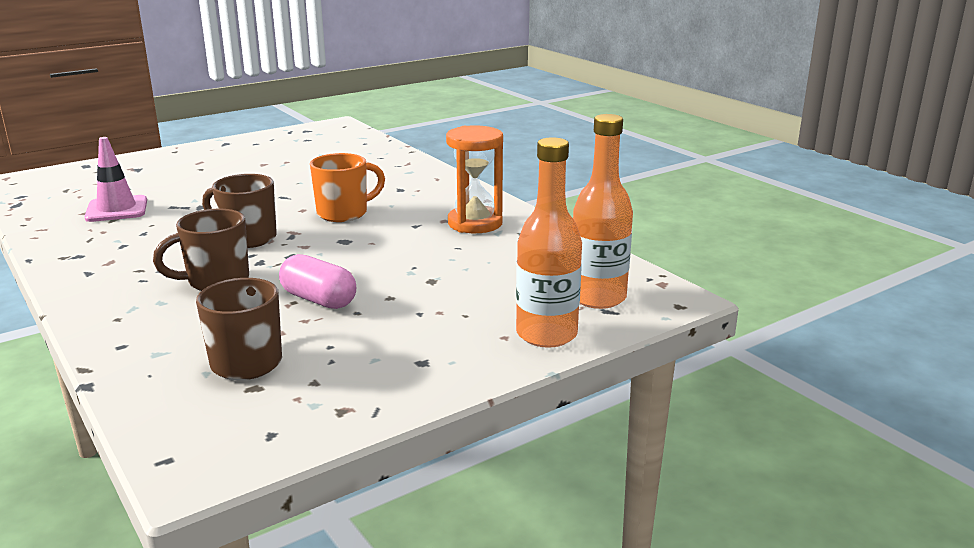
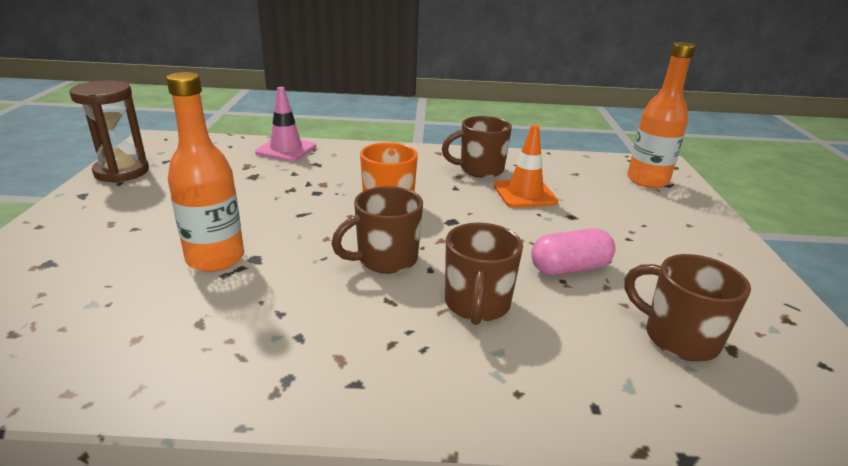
camera: 55 degrees left, 5 degrees up
pink traffic cone [84,137,147,222] -> pink traffic cone moved to [255,87,316,161]
orange hourglass [446,125,503,233] -> brown mug [442,116,512,178]
orange bottle [516,137,582,348] -> orange bottle moved to [166,72,244,272]
none -> brown hourglass [69,80,149,183]
none -> orange traffic cone [494,125,558,208]

